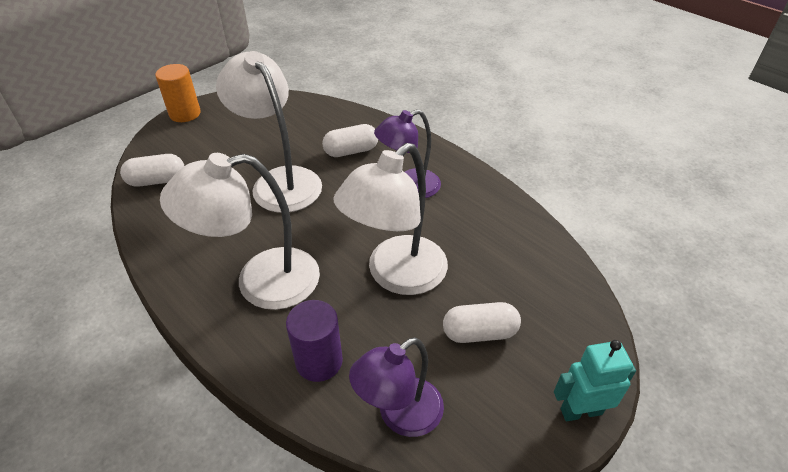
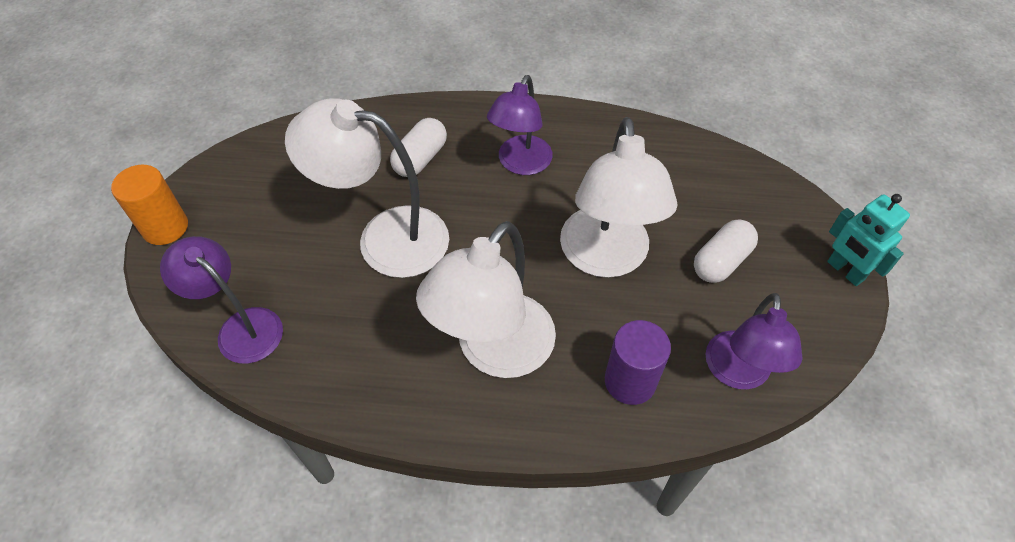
camera: 40 degrees left, 10 degrees up
white capsule [120,154,184,187] -> purple lamp [160,236,283,364]
turquoise robot [554,340,636,421] -> turquoise robot turned 75 degrees counterclockwise [827,194,910,286]

